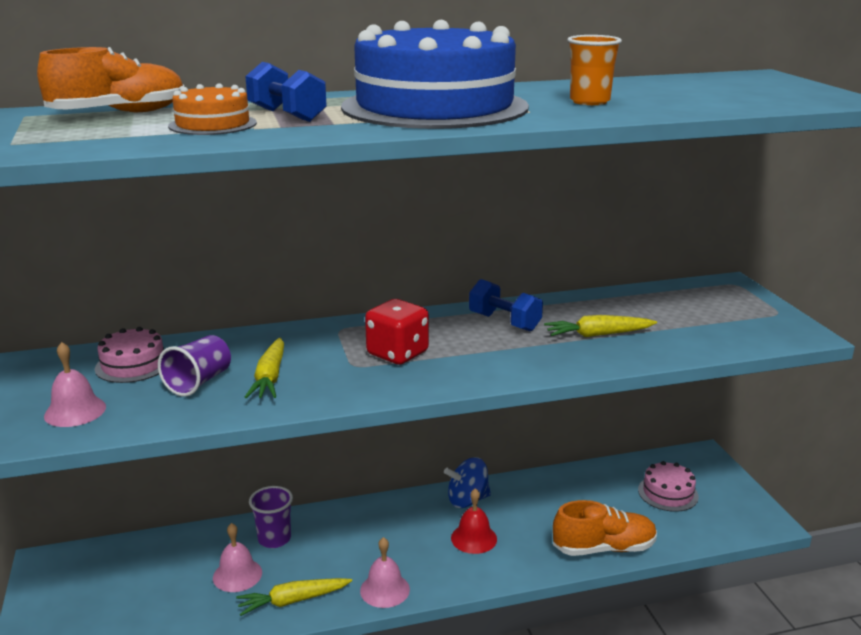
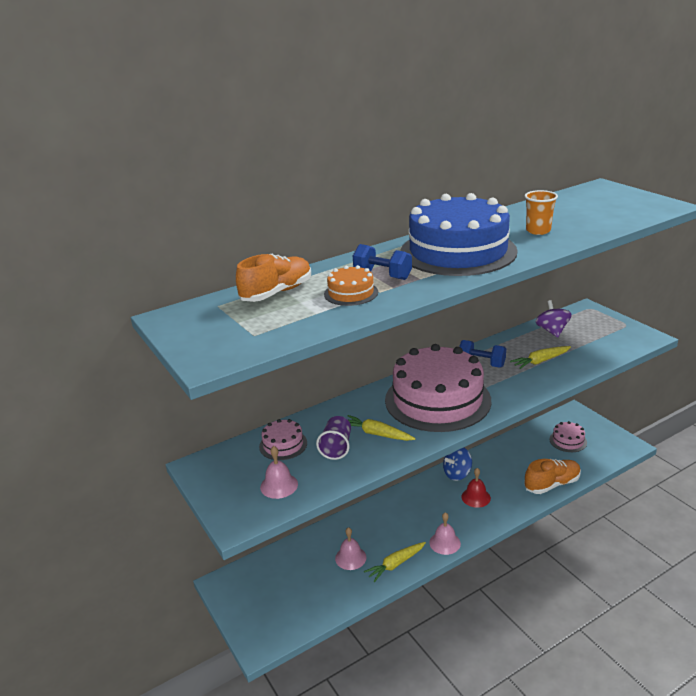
camera: 15 degrees left, 5 degrees up
yellow carrot [245,337,284,398] -> yellow carrot turned 135 degrees clockwise [347,415,416,441]
purple cup [249,486,293,548] -> none
red dice [365,299,429,365] -> pink cake [385,344,491,432]
none -> purple spinning top [535,300,572,338]

